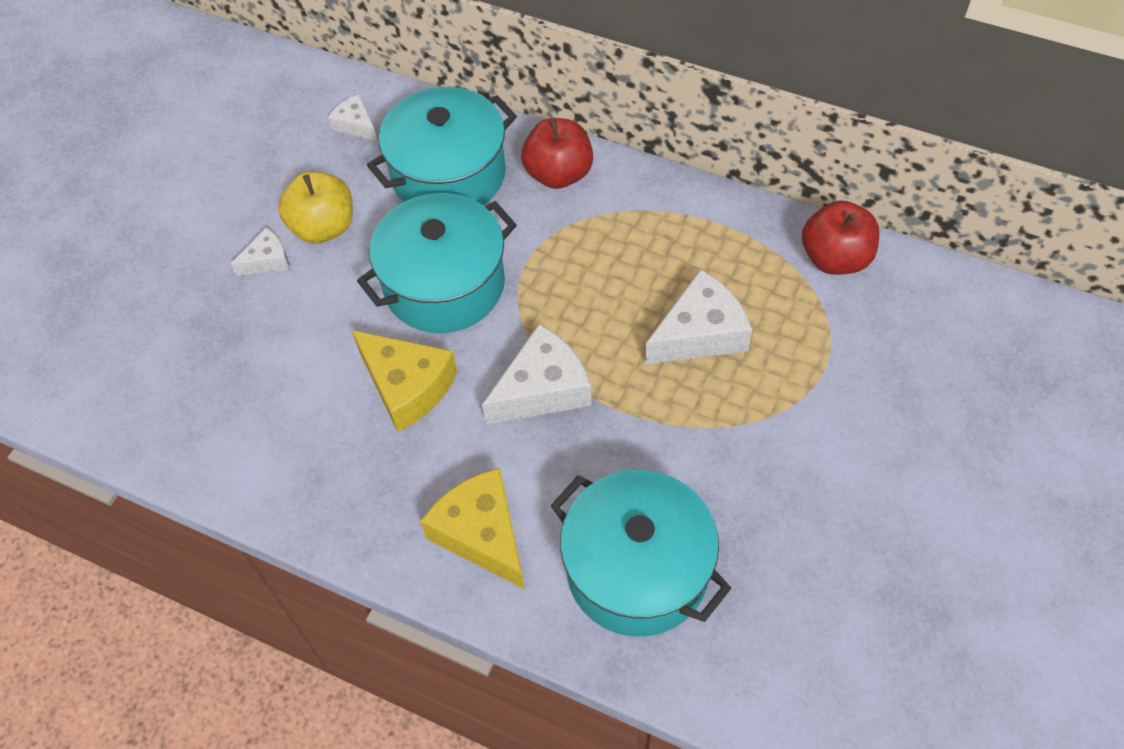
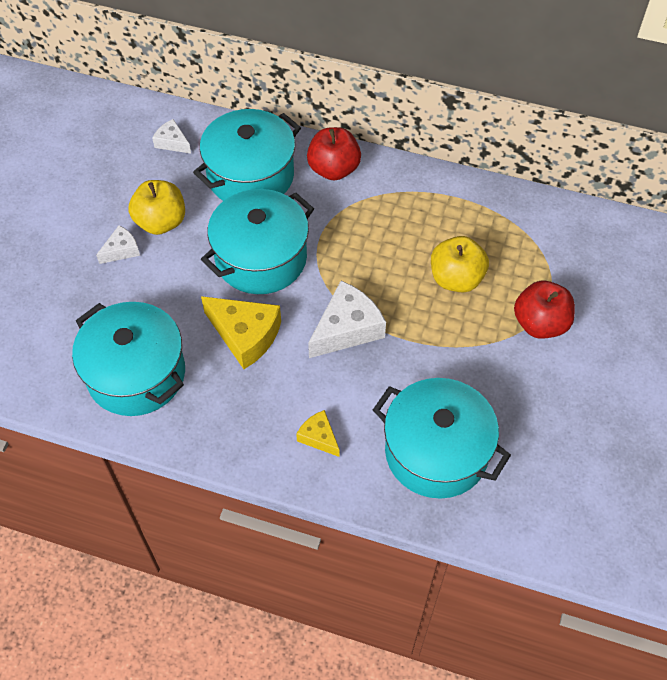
camera: 10 degrees left, 0 degrees up
yellow cheese [420,468,525,589] -> yellow cheese [296,410,340,457], size x0.54
white cheese [645,269,752,364] -> yellow apple [431,236,489,293]
red apple [802,200,880,275] -> red apple moved to [514,281,575,339]
none -> turquoise pot [72,302,185,416]

